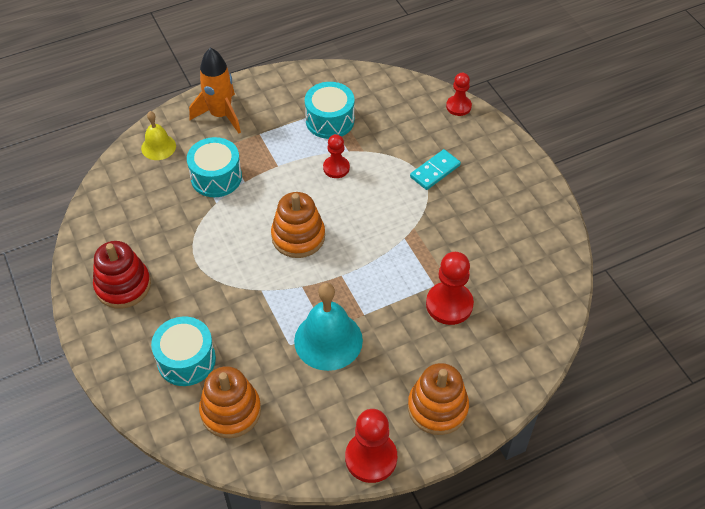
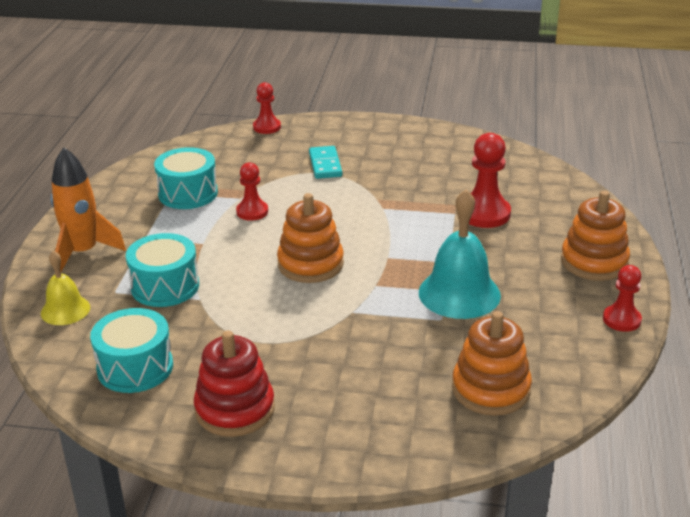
camera: 55 degrees left, 20 degrees down
turquoise drum [151,316,216,386] -> turquoise drum moved to [90,308,173,393]
red pawn [345,409,397,483] -> red pawn [603,265,642,332], size x0.62

